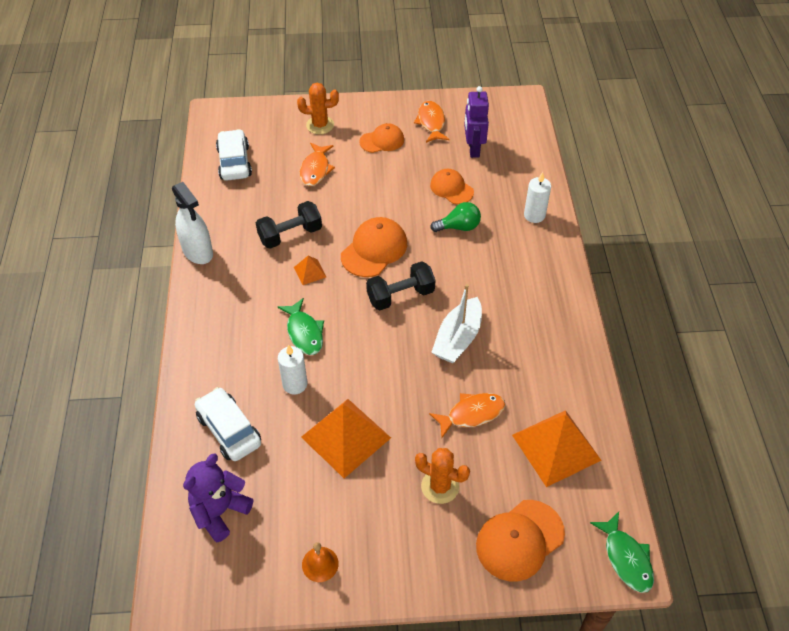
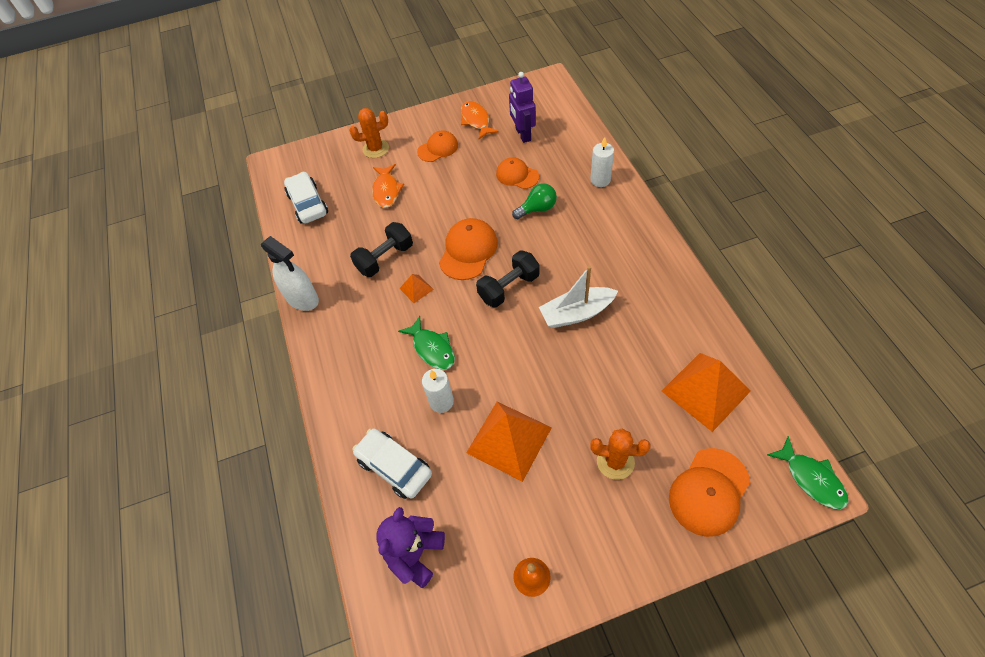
camera: 10 degrees left, 5 degrees up
orange fish [429,393,506,438] -> none
white boat [431,284,482,363] -> white boat turned 60 degrees clockwise [539,266,618,328]

